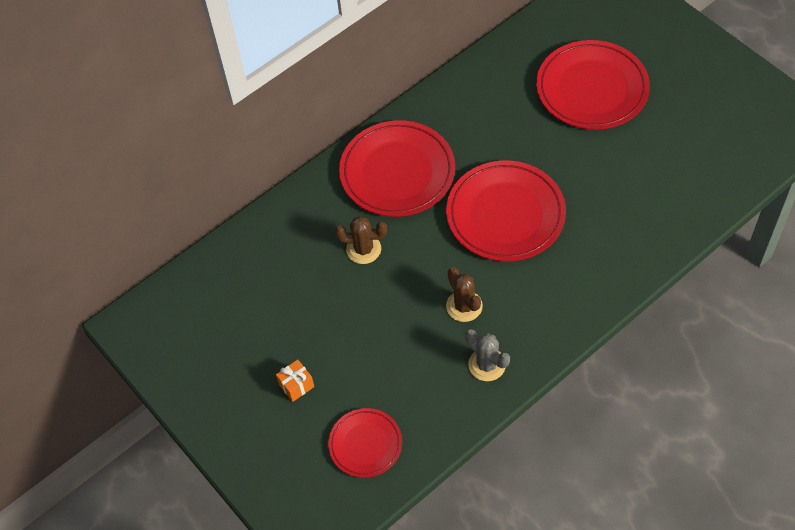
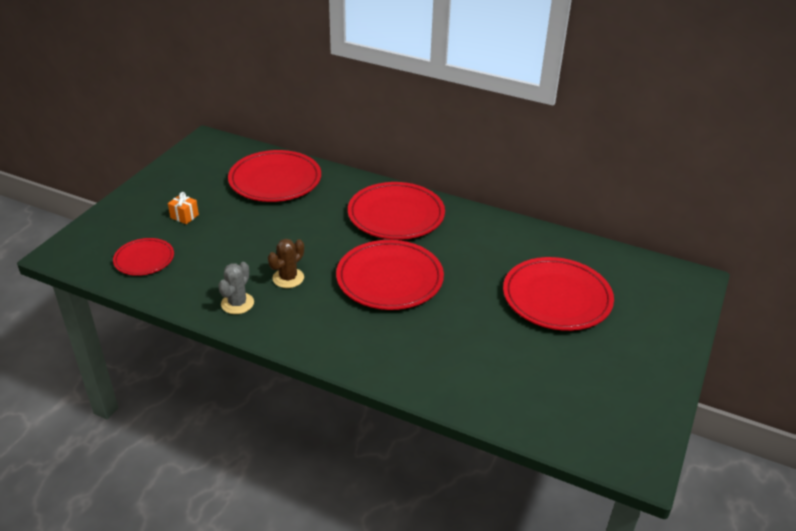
camera: 60 degrees right, 20 degrees down
brown cactus [335,216,387,264] -> none
none -> red plate [228,150,321,202]

